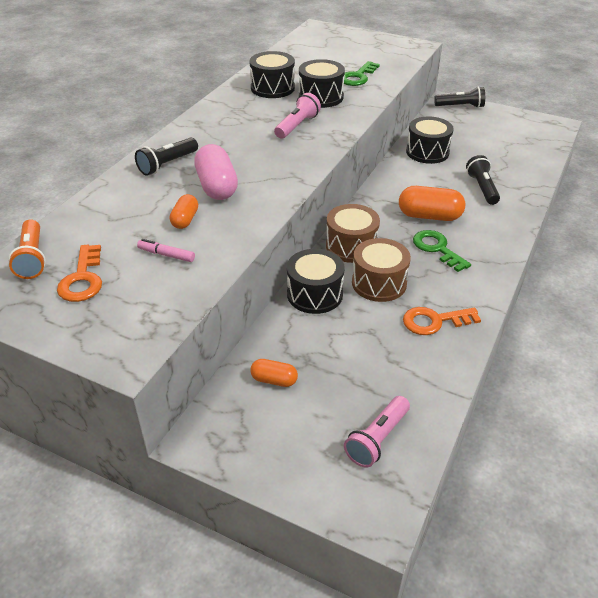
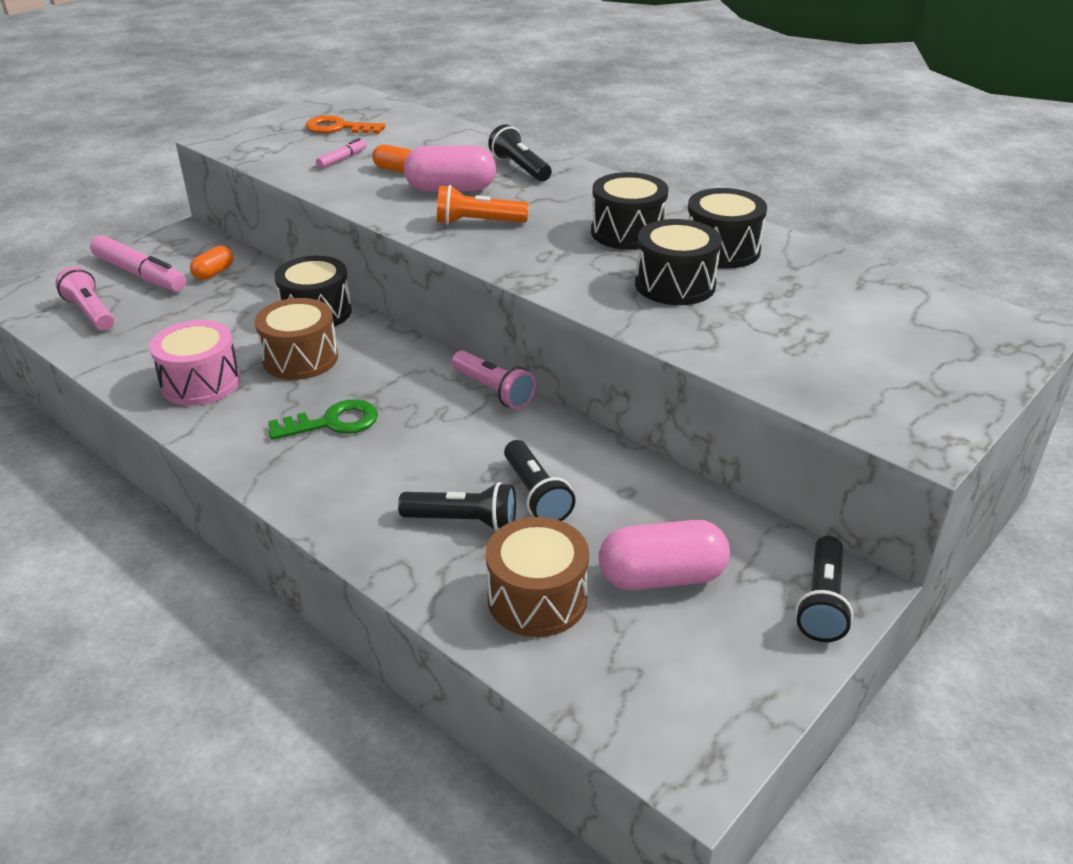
camera: 105 degrees right, 5 degrees down
orange flashlight [8,219,46,279] -> orange flashlight moved to [437,185,529,225]
pink flashlight [274,93,321,139] -> pink flashlight moved to [452,350,536,409]
brown drum [326,204,380,263] -> brown drum moved to [486,517,589,637]
green key [344,61,380,86] -> none
orange capsule [399,186,465,221] -> none
orange key [403,307,481,335] -> pink drum [149,320,240,406]
black drum [406,117,454,164] -> black drum moved to [591,172,668,250]
none -> pink marker [90,235,186,292]
none -> black flashlight [504,440,575,521]
none -> pink capsule [599,520,730,590]

